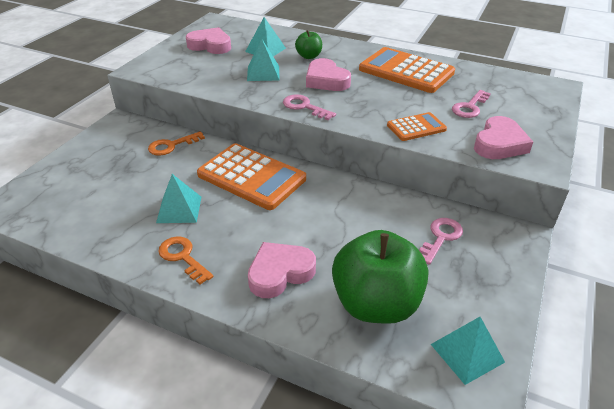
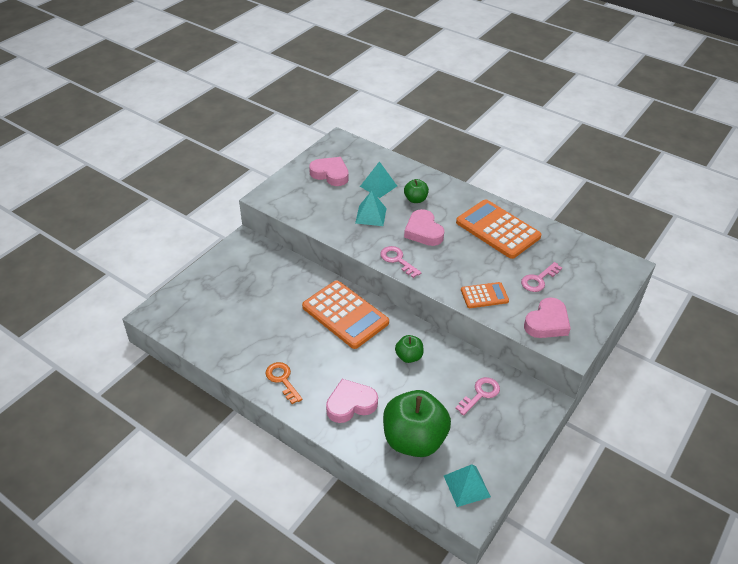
camera: 10 degrees right, 5 degrees up
orange key [148,131,205,156] -> none
turquoise pyramid [156,174,201,223] -> none
none -> green apple [395,335,424,363]

